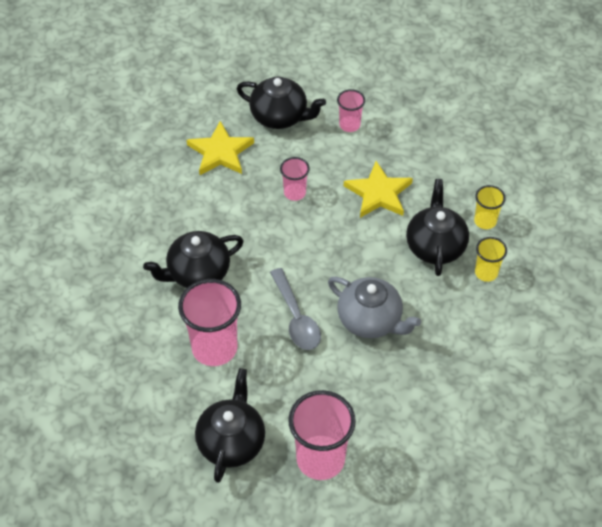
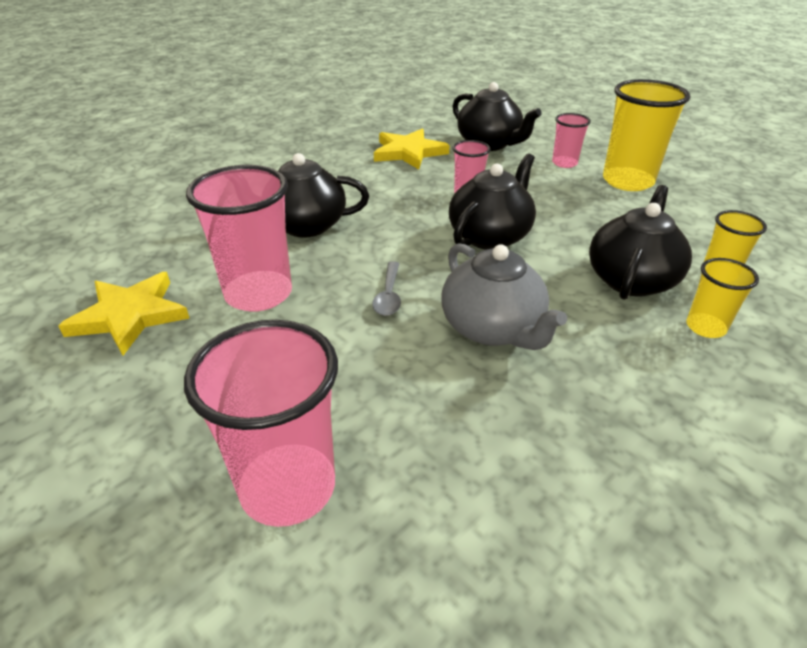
camera: 25 degrees right, 15 degrees down
black teapot [195,368,265,483] -> black teapot moved to [449,153,536,250]
grey spoon [270,268,321,350] -> grey spoon [372,261,401,316], size x0.61
yellow star [344,161,413,218] -> yellow star moved to [59,272,190,356]
none -> yellow cup [603,79,690,191]

